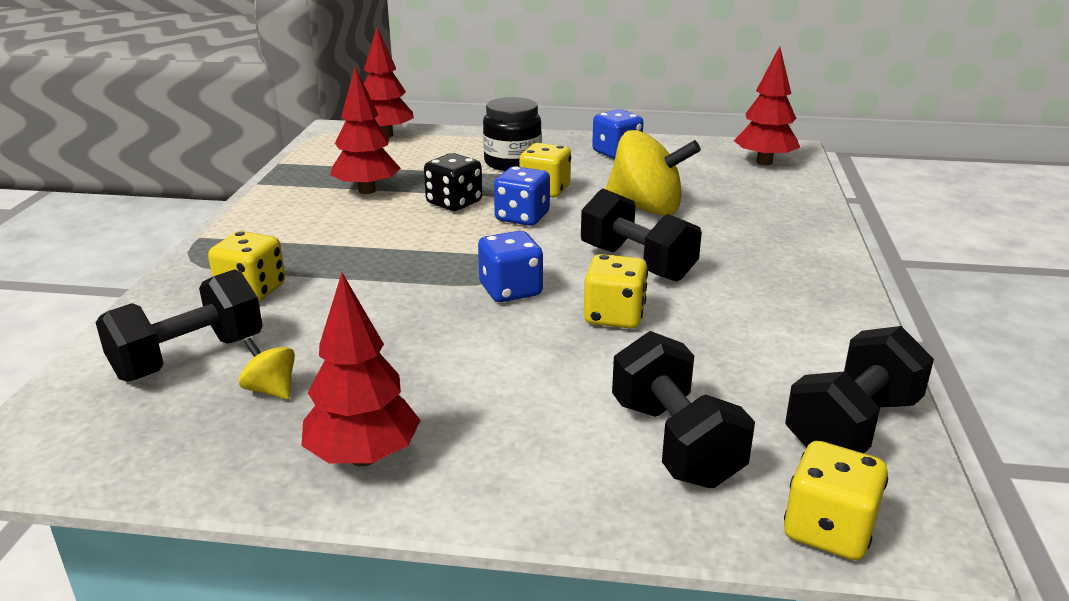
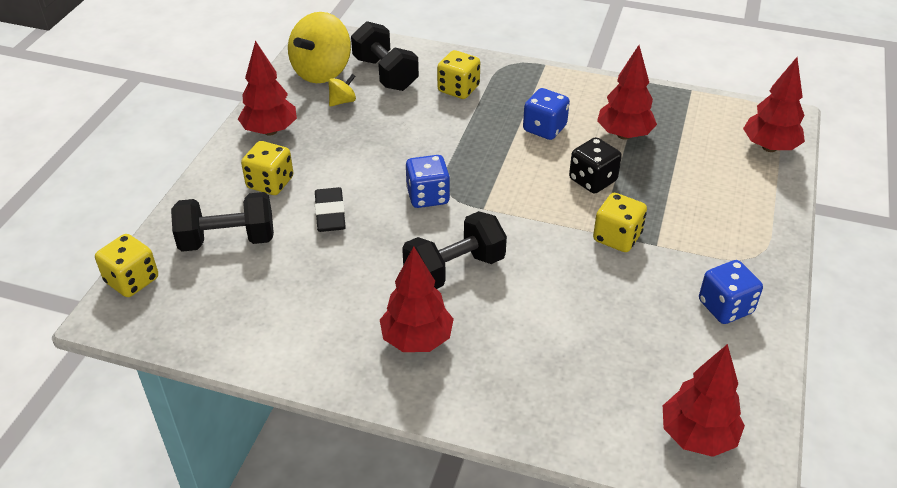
camera: 100 degrees right, 15 degrees up
black jar [483,97,542,171] -> none
blue dice [494,166,550,226] -> blue dice moved to [523,88,570,140]
yellow dice [584,254,648,329] -> yellow dice moved to [241,141,293,195]
yellow spinning top [605,130,701,216] -> yellow spinning top moved to [288,12,351,83]
black dumbbell [785,326,934,453] -> none
none -> black eraser [315,187,346,232]
none -> red tree [380,246,454,352]

